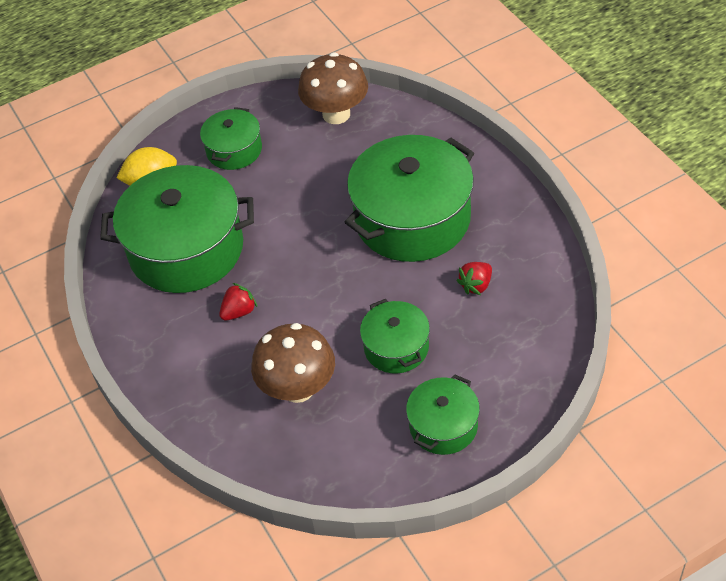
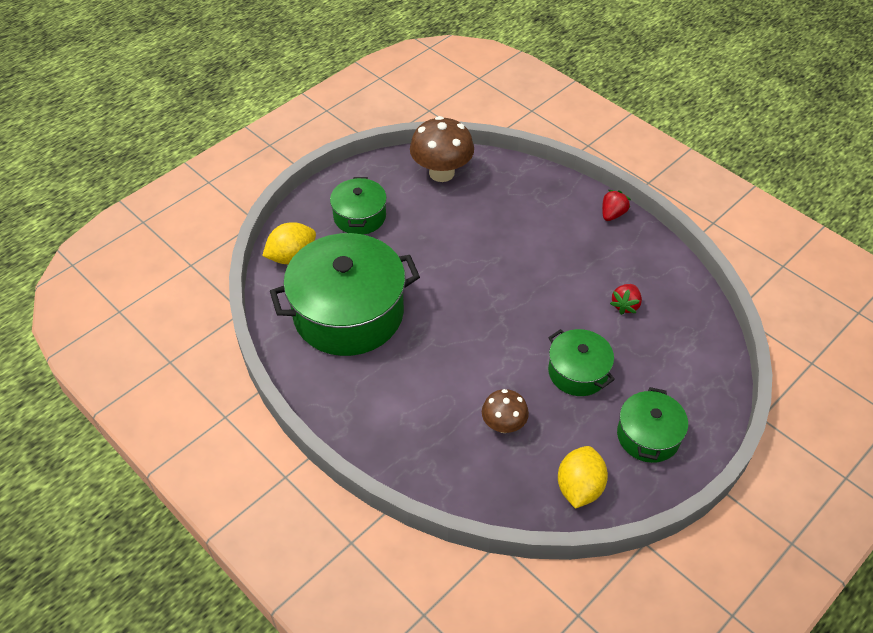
camera: 20 degrees left, 0 degrees up
red strawberry [219,283,257,321] -> red strawberry moved to [602,190,631,221]
brown mushroom [251,323,335,403] -> brown mushroom [482,389,529,433], size x0.59
green pot [345,135,474,262] -> none
none -> yellow lemon [558,446,608,509]

